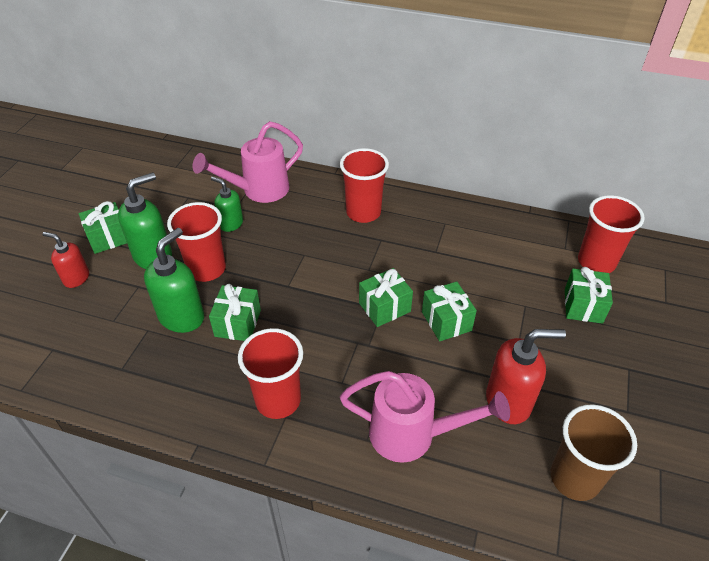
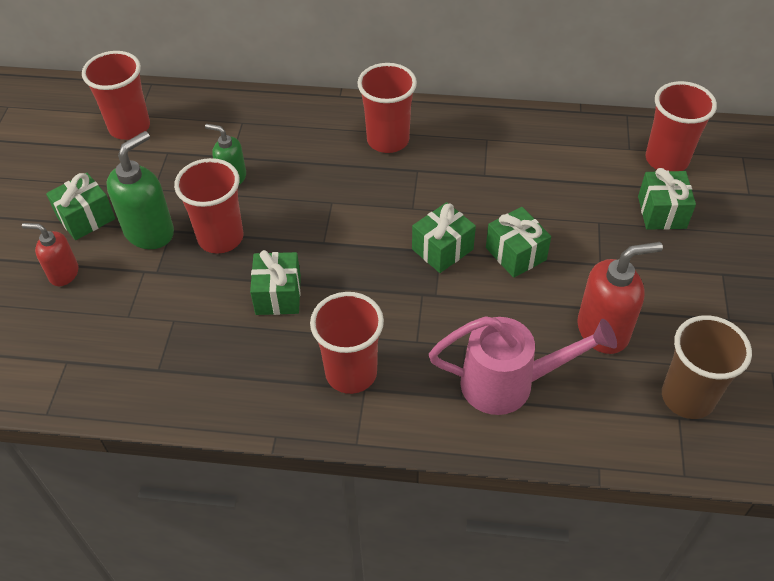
camera: 10 degrees left, 5 degrees up
green soap dispenser [144,228,204,333] -> none
pink watering can [192,121,303,203] -> none
none -> red cup [82,51,150,140]

